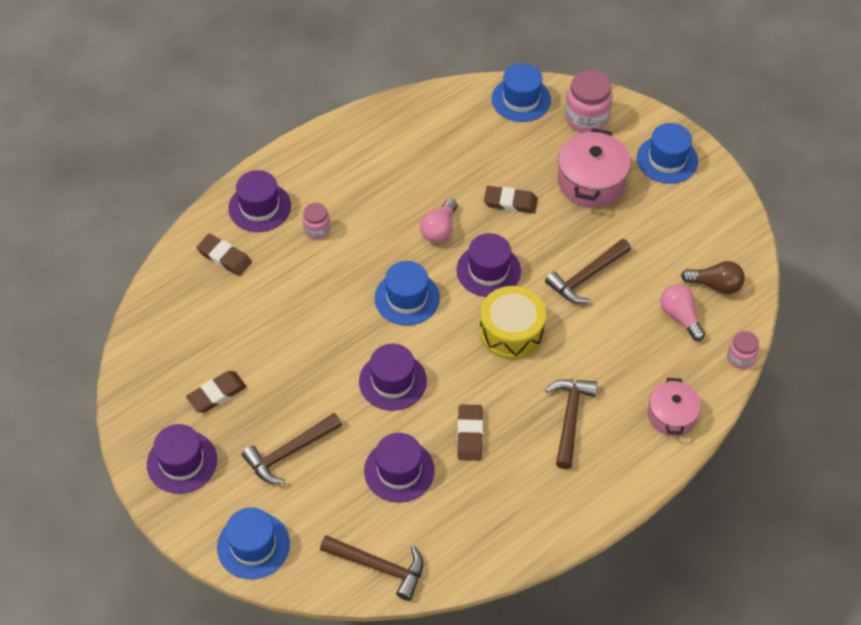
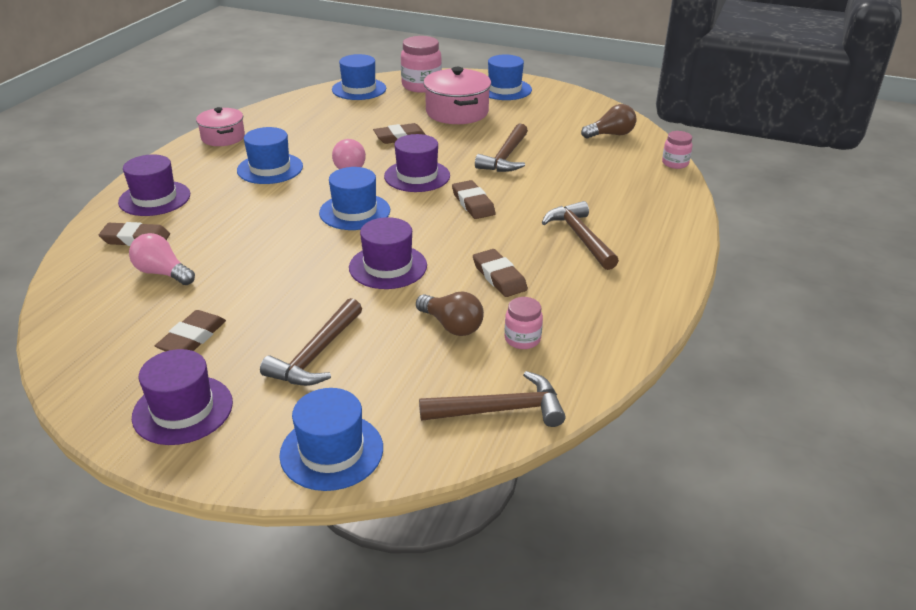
camera: 30 degrees left, 20 degrees down
pink jar [303,203,330,239] -> pink jar moved to [504,297,543,349]
purple hat [364,433,435,502] -> brown light bulb [416,292,484,336]
yellow drum [480,286,546,360] -> brown eraser [452,180,496,219]
pink pot [648,378,701,436] -> pink pot moved to [196,107,245,146]
pink light bulb [660,284,705,341] -> pink light bulb moved to [129,233,195,285]
none -> blue hat [237,127,303,184]

